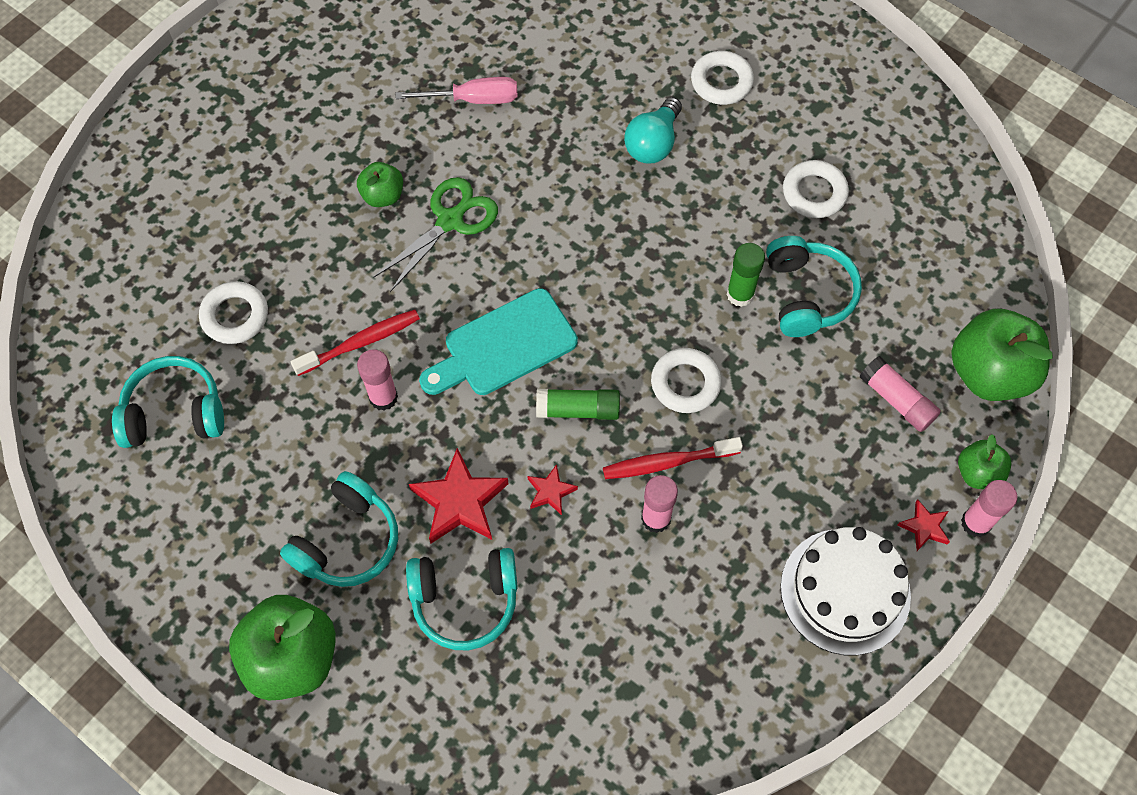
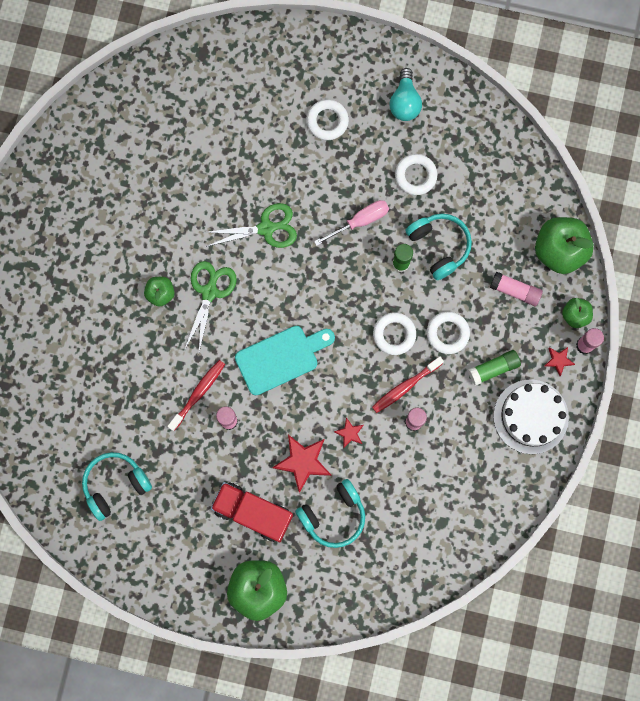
camera: 25 degrees left, 15 degrees up
white ring [199,281,268,344] -> white ring moved to [427,311,470,354]
turquoise headphones [280,471,398,587] -> red truck [211,482,293,542]
pink screwdriver [395,77,518,104] -> pink screwdriver moved to [314,200,389,246]
turquoise cutting board [419,288,578,395] -> turquoise cutting board turned 150 degrees counterclockwise [235,326,335,395]
green glue stick [536,389,620,420] -> green glue stick moved to [468,350,521,386]
turquoise light bulb [624,97,682,163] -> turquoise light bulb moved to [390,68,422,121]
none -> green scissors [203,203,297,248]

